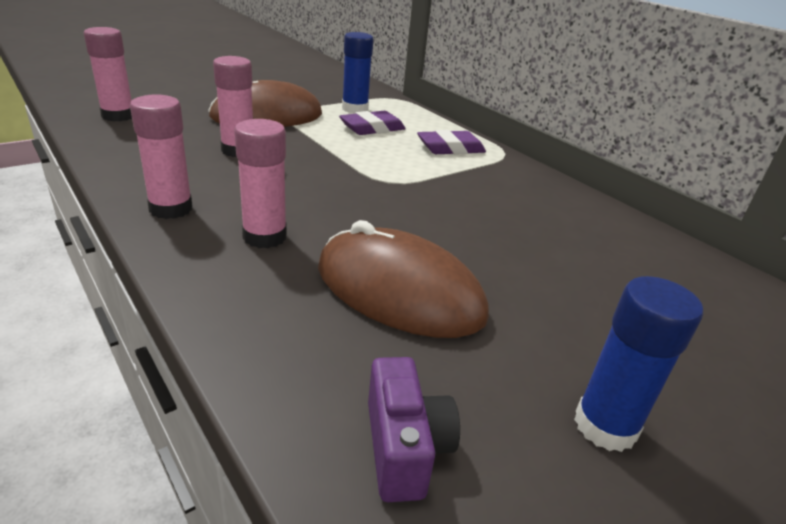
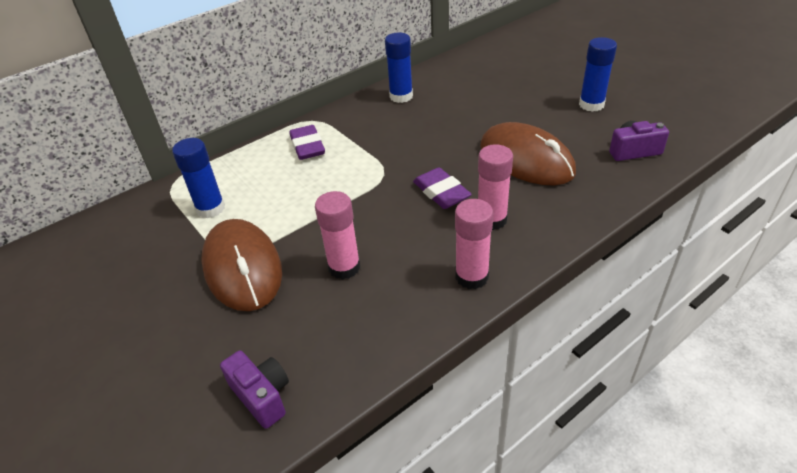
camera: 85 degrees left, 10 degrees up
pink glue stick [84,27,132,122] -> purple camera [220,350,289,429]
brown mouse [318,220,489,338] -> brown mouse turned 75 degrees counterclockwise [480,122,576,185]
purple eraser [339,111,406,135] -> purple eraser moved to [413,167,472,209]
none -> blue glue stick [385,33,413,103]

